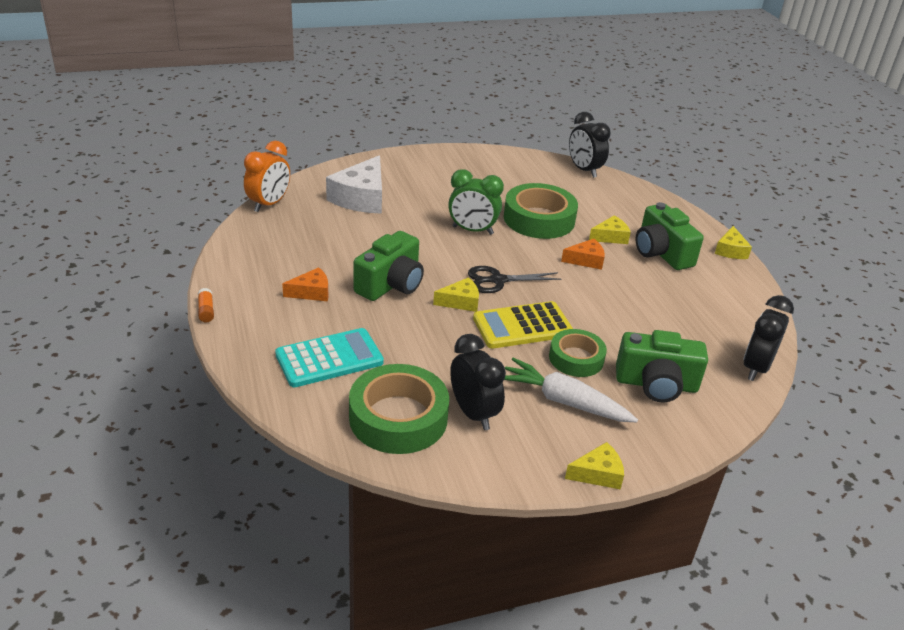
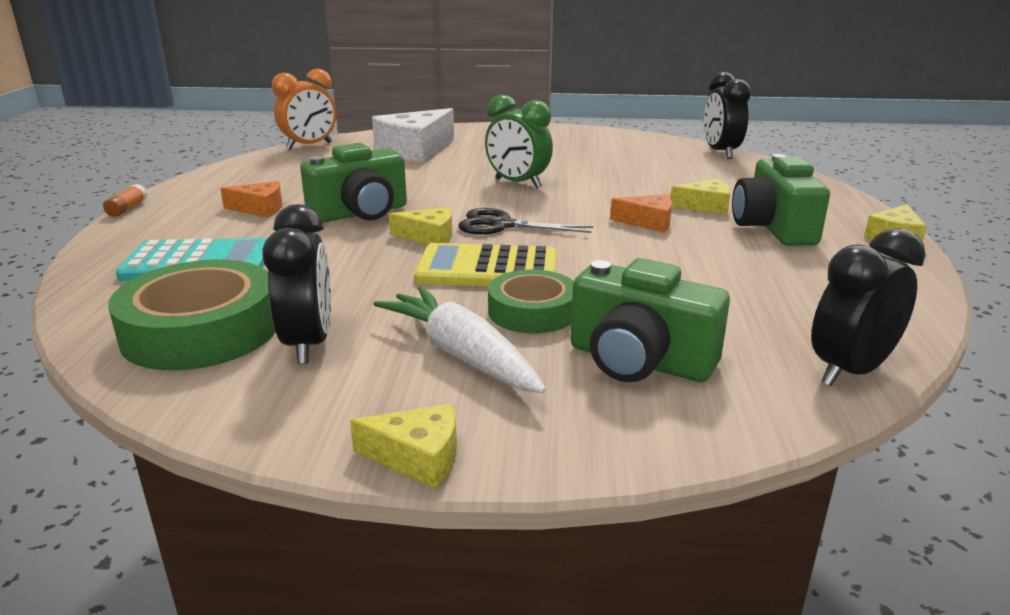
camera: 25 degrees right, 10 degrees down
green tape [504,183,578,239] -> none

